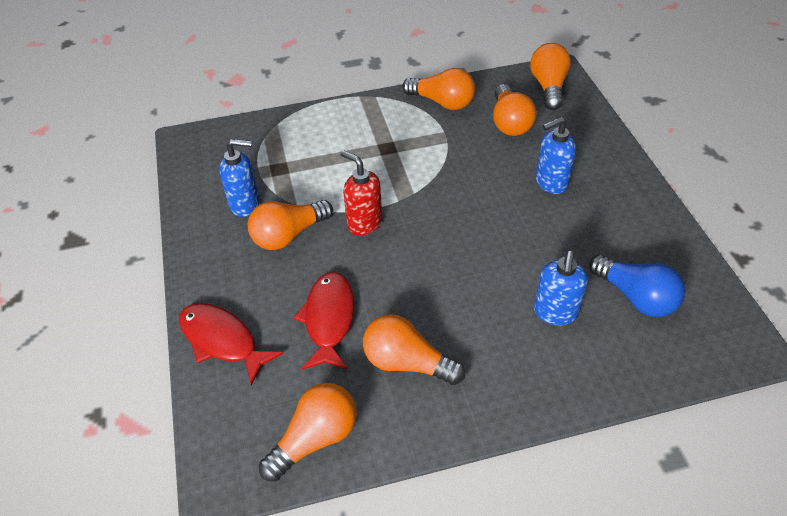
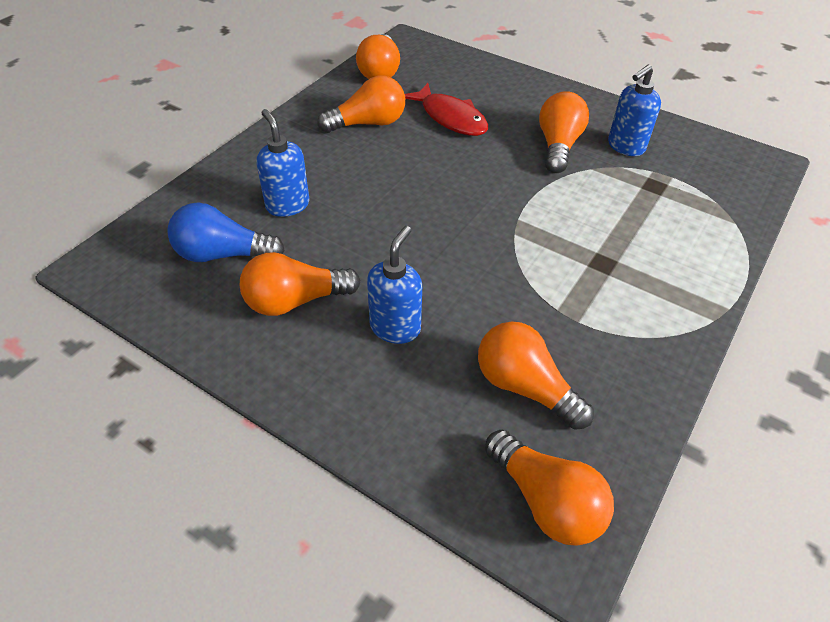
camera: 135 degrees right, 0 degrees up
red fish [179,303,283,385] -> none
red soap dispenser [340,150,382,235] -> none
orange light bulb [402,68,475,110] -> orange light bulb moved to [240,252,361,316]

